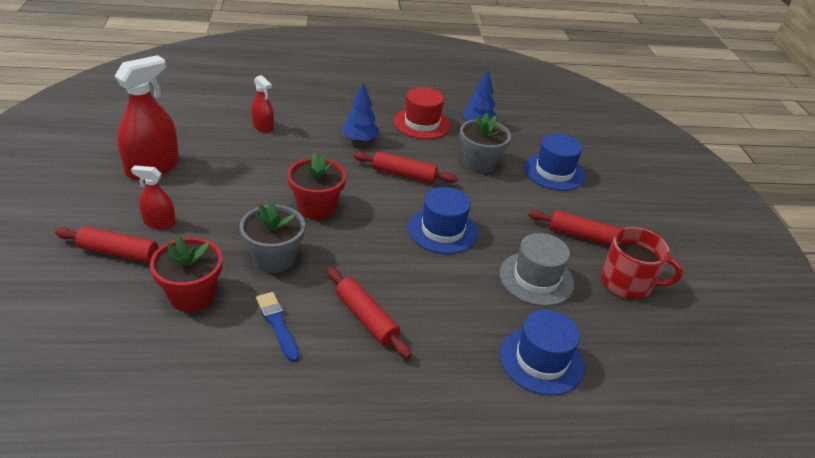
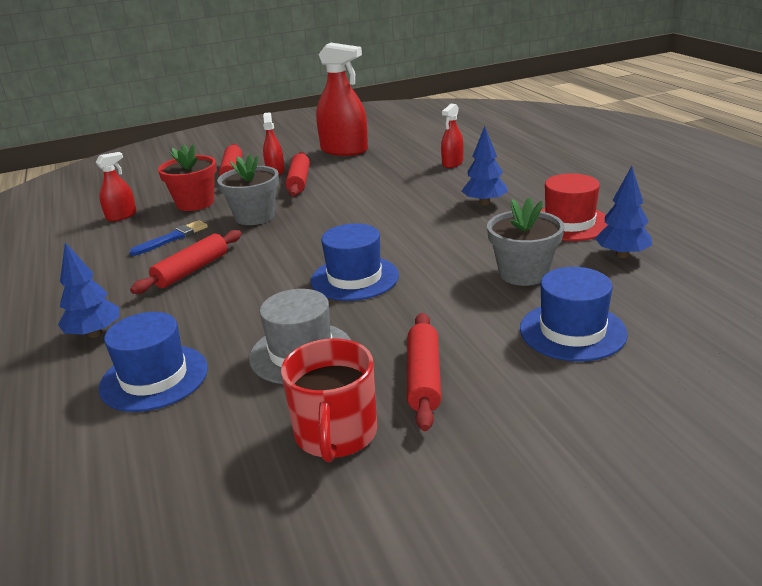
camera: 80 degrees right, 10 degrees down
red flower pot [287,153,346,219] -> none
red rolling pin [353,151,458,183] -> red rolling pin moved to [285,152,310,197]
none -> blue tree [58,242,120,338]
none -> red spray bottle [95,152,137,221]

